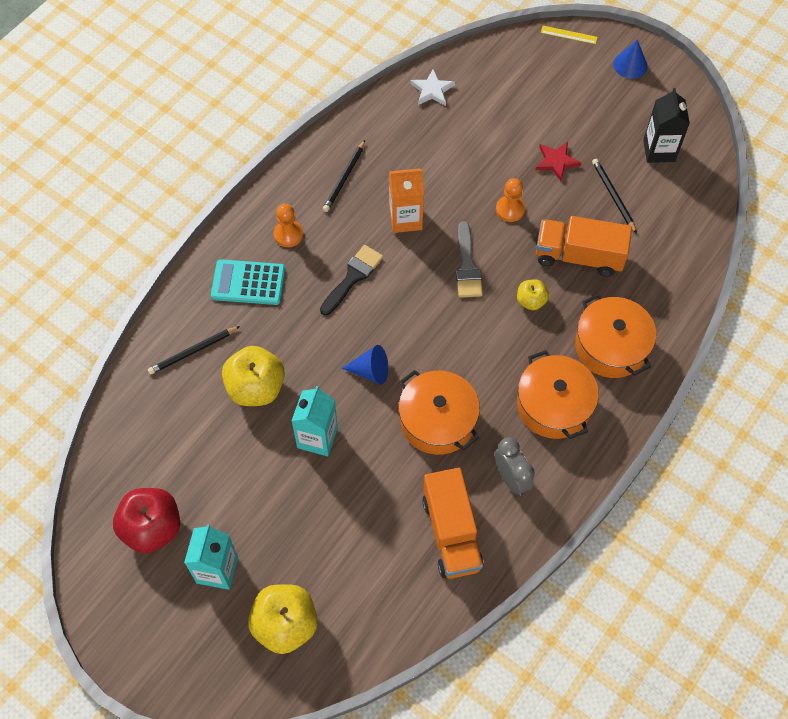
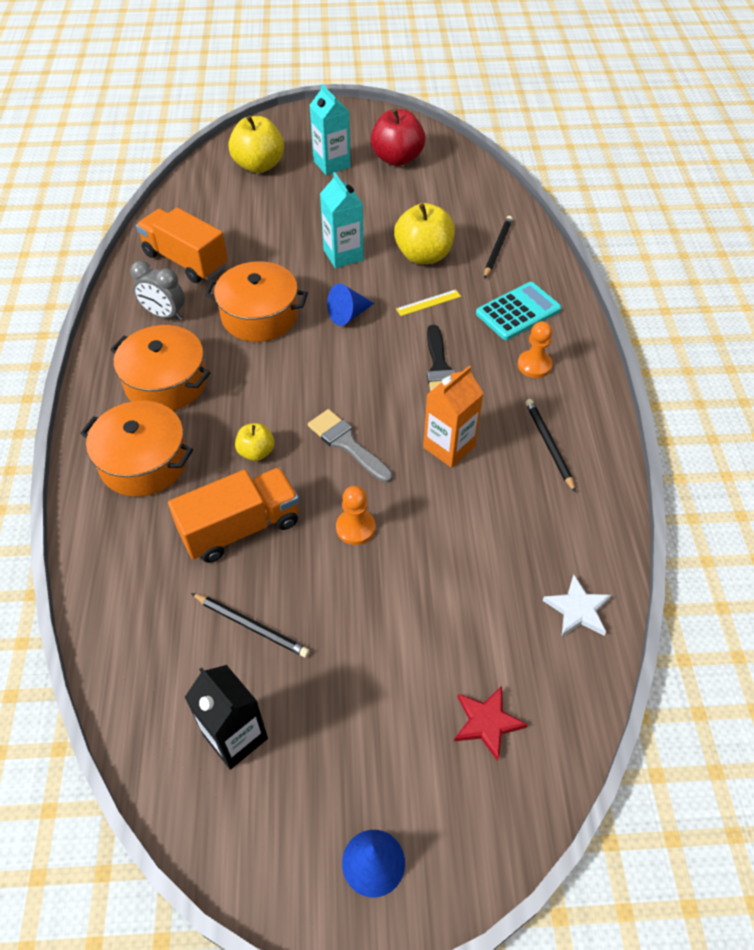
camera: 140 degrees right, 10 degrees down
red star [535,142,582,181] -> red star moved to [454,686,528,761]
yellow ruler [541,26,597,44] -> yellow ruler moved to [396,289,461,316]

